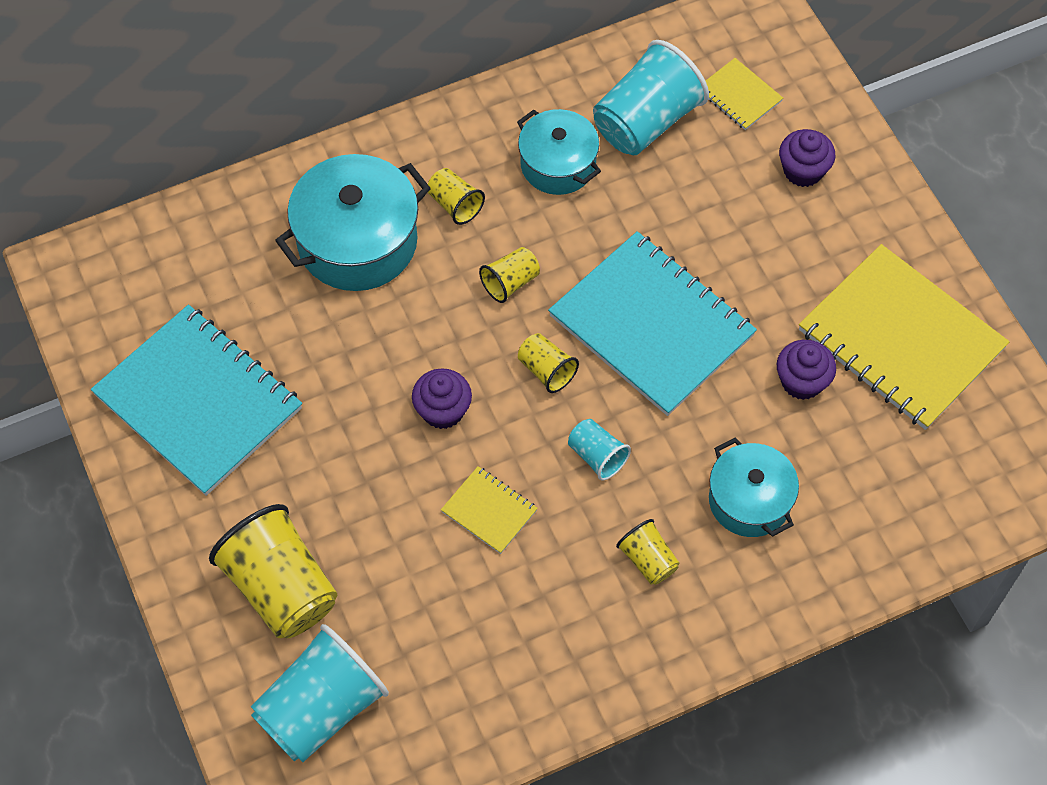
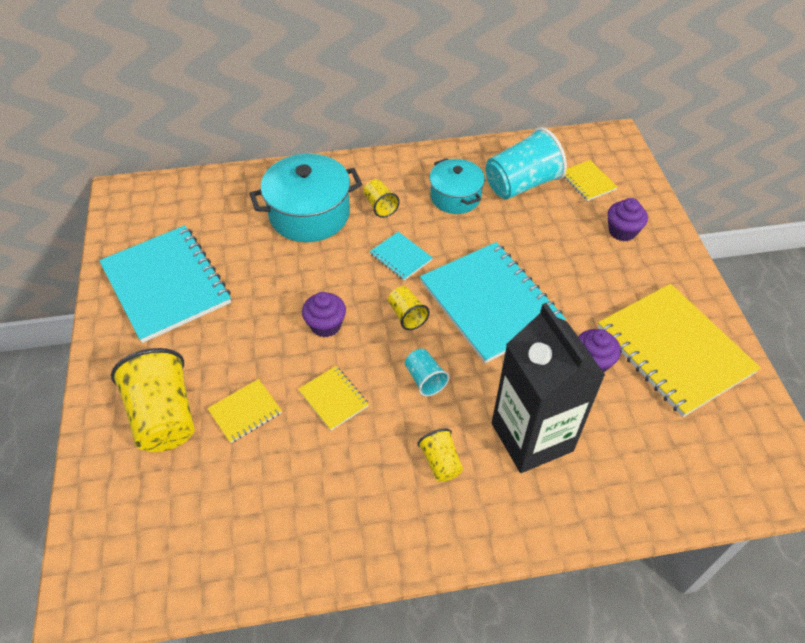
camera: 15 degrees right, 10 degrees down
turquoise cup [251,624,389,762] -> none
yellow cup [479,247,540,303] -> turquoise notebook [370,232,433,280]
turquoise pot [709,437,799,537] -> black carton [492,303,605,473]
none -> yellow notebook [207,379,282,443]

